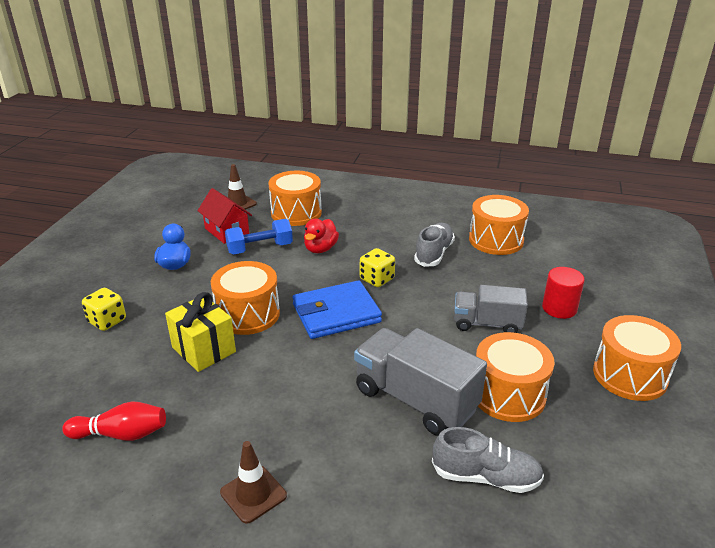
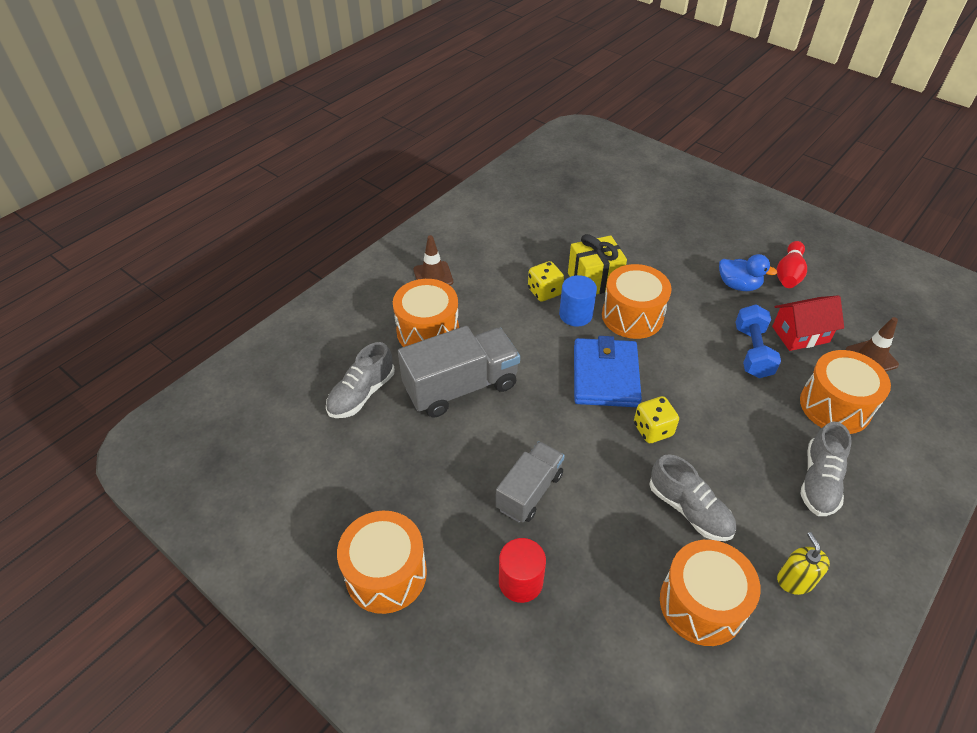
camera: 115 degrees right, 15 degrees up
red bowling pin [62,402,166,441] -> red bowling pin moved to [777,241,807,288]
yellow dice [82,288,126,331] -> yellow dice moved to [528,261,564,302]
red duck [304,219,339,253] -> none
orange drum [476,332,554,422] -> orange drum moved to [393,279,459,347]
none -> blue cylinder [559,275,597,327]
none -> yellow soap dispenser [777,532,830,595]
none -> grey shoe [800,422,852,516]

